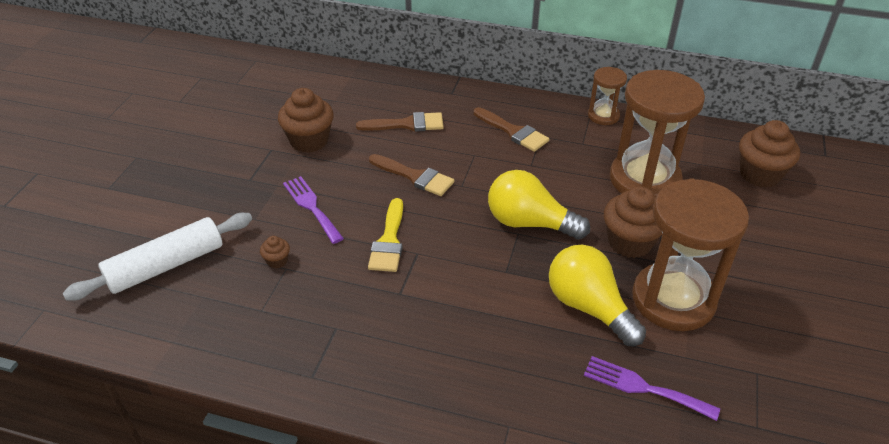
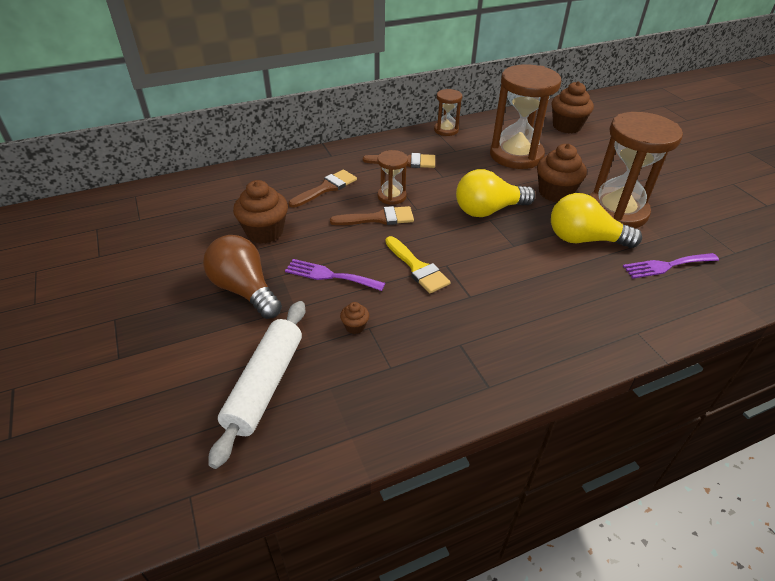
camera: 40 degrees left, 0 degrees up
none -> brown light bulb [203,235,282,319]
none -> brown hourglass [378,150,408,205]

